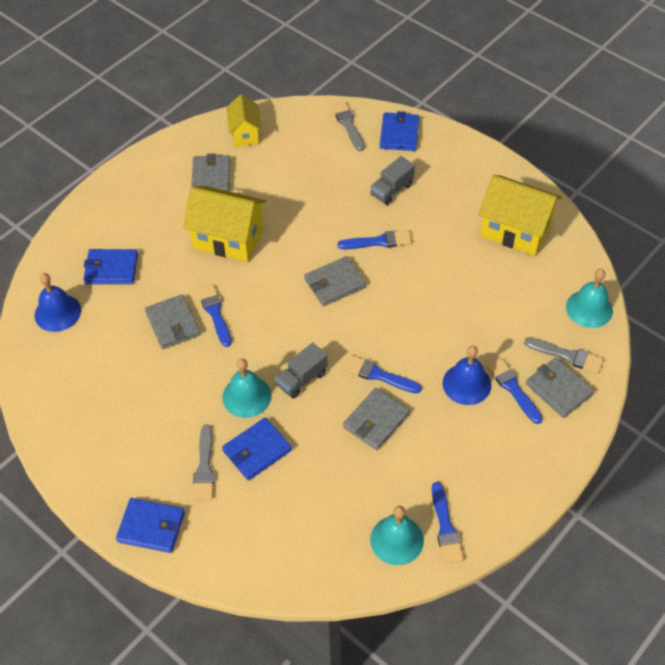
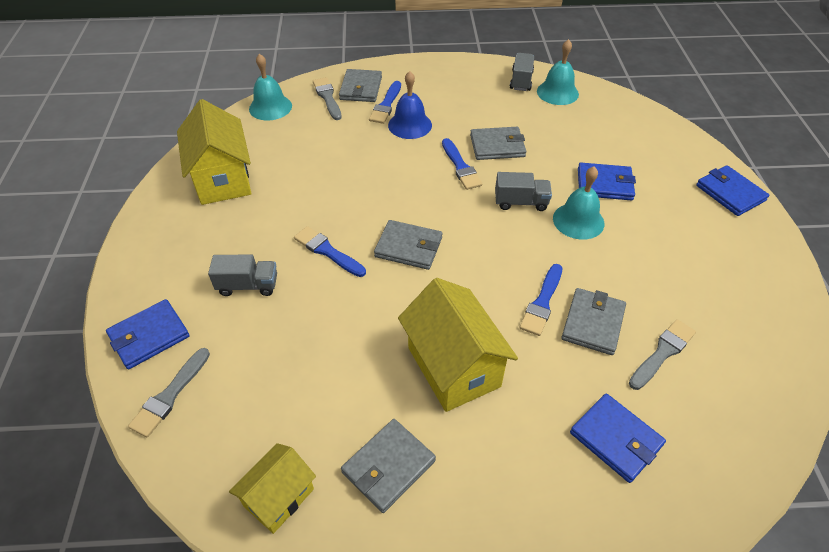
camera: 135 degrees left, 5 degrees down
blue bell [35,273,81,332] -> none
grey brush [193,424,214,500] -> grey brush moved to [629,319,696,390]
blue brush [432,482,464,563] -> grey truck [510,53,534,91]

